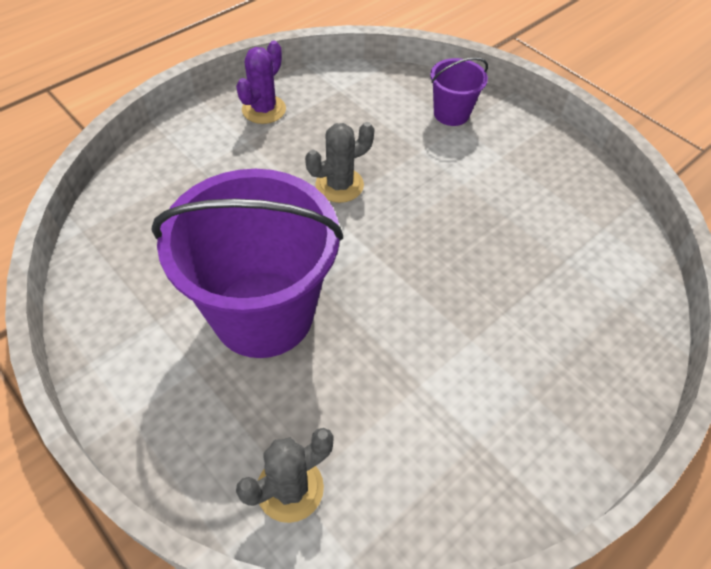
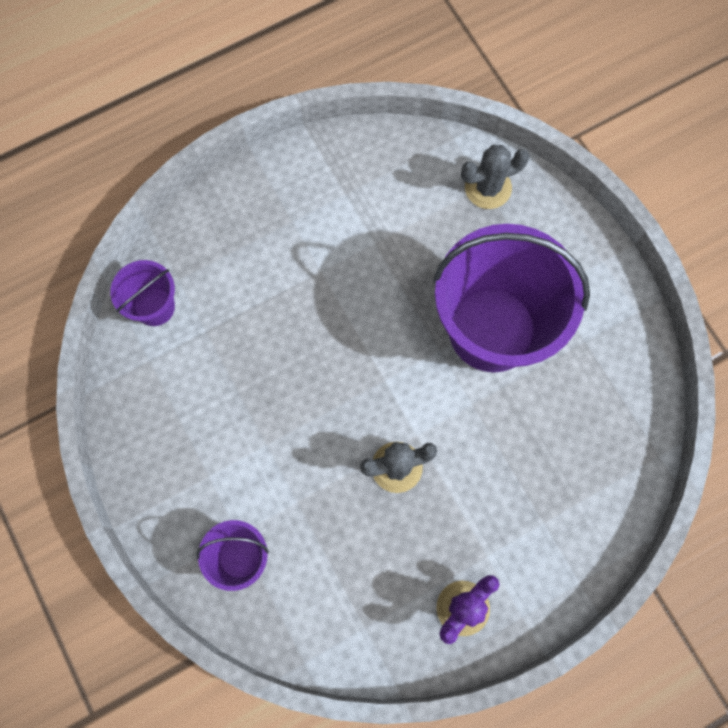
camera: 165 degrees left, 20 degrees up
none -> purple bucket [110,260,175,326]

